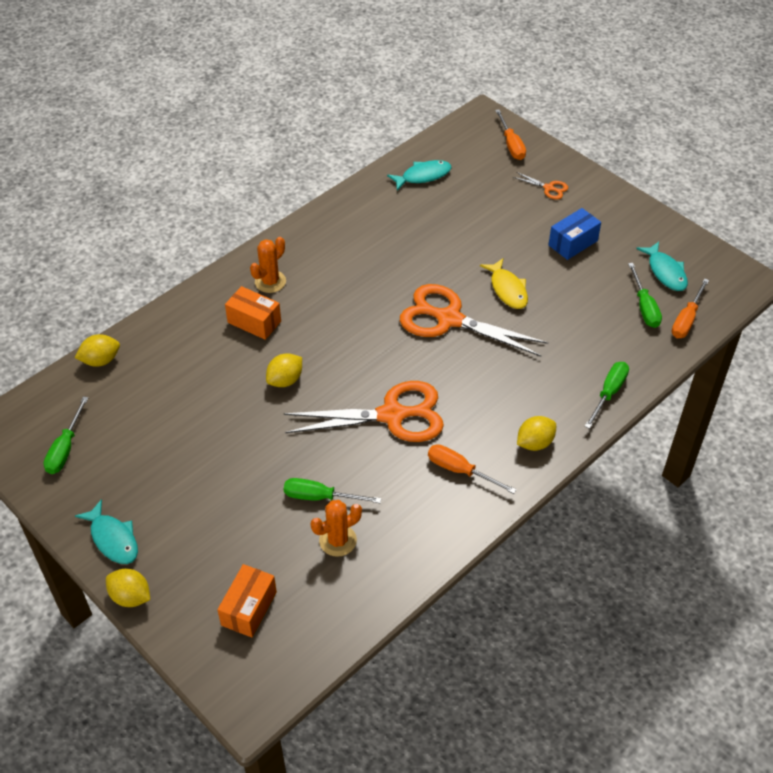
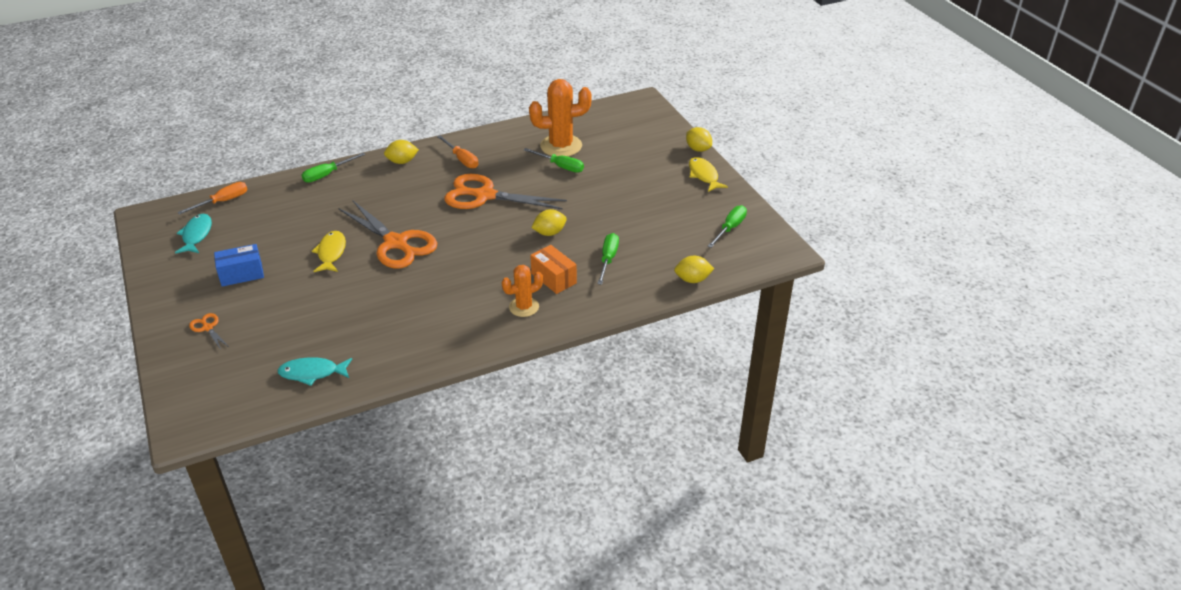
camera: 160 degrees left, 10 degrees down
turquoise fish [75,499,138,564] -> yellow fish [689,157,728,192]
orange box [217,564,277,638] -> none
orange cactus [311,500,362,557] -> orange cactus [529,79,592,156], size x1.70
orange screwdriver [495,109,526,160] -> none
green screwdriver [628,263,662,328] -> green screwdriver moved to [597,233,619,285]

